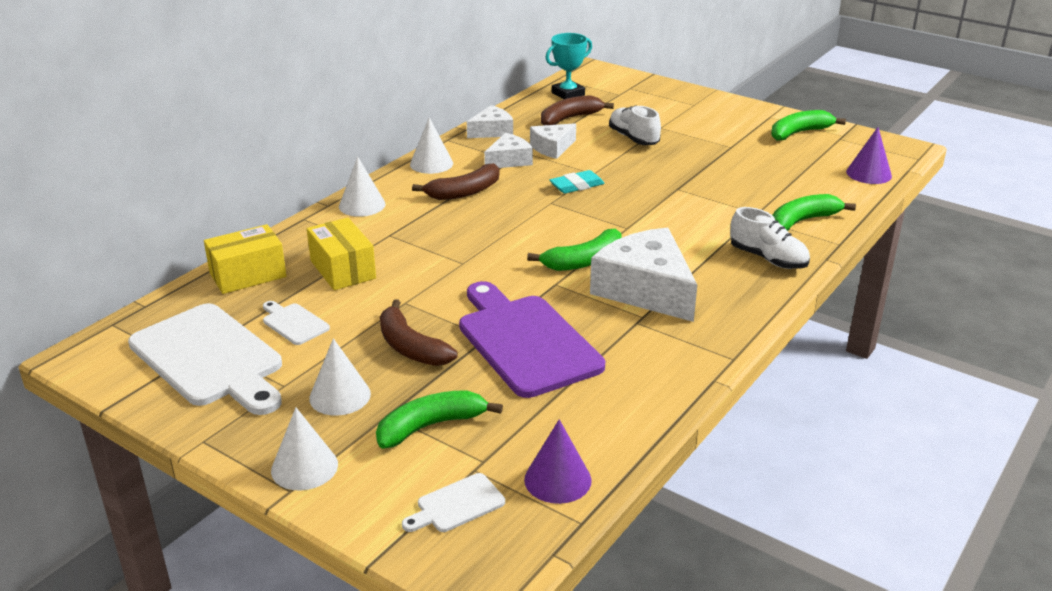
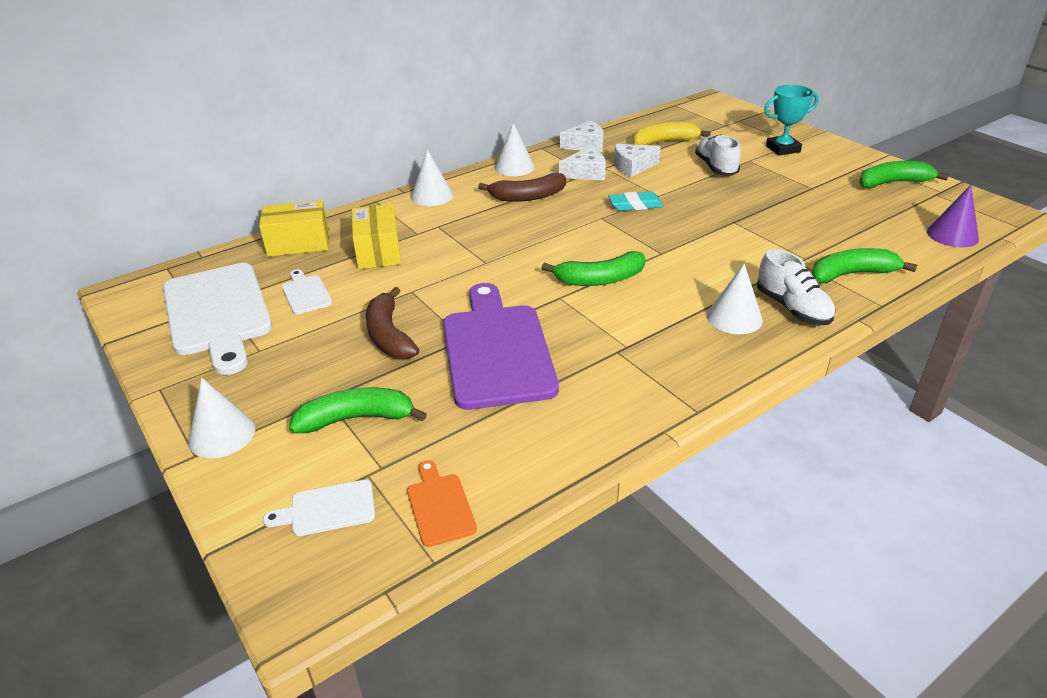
camera: 20 degrees right, 5 degrees up
white cone [309,338,371,416] -> white cone moved to [707,264,763,334]
purple cone [524,419,592,504] -> orange cutting board [407,460,477,547]
brown banana [541,95,614,125] -> yellow banana [633,121,711,145]
turquoise trophy [546,33,592,99] -> turquoise trophy moved to [764,85,819,155]
white cheese [590,228,697,322] -> none

